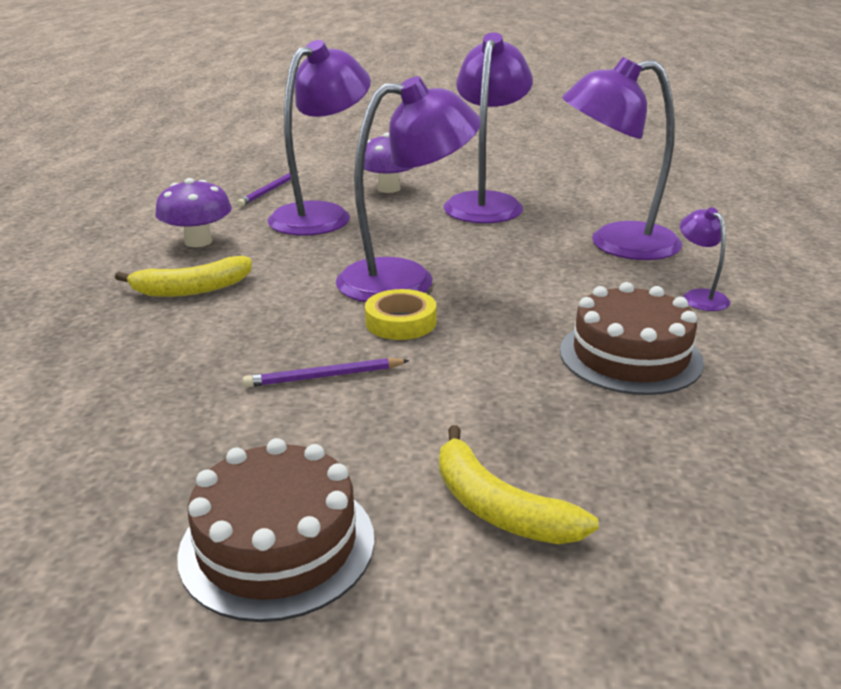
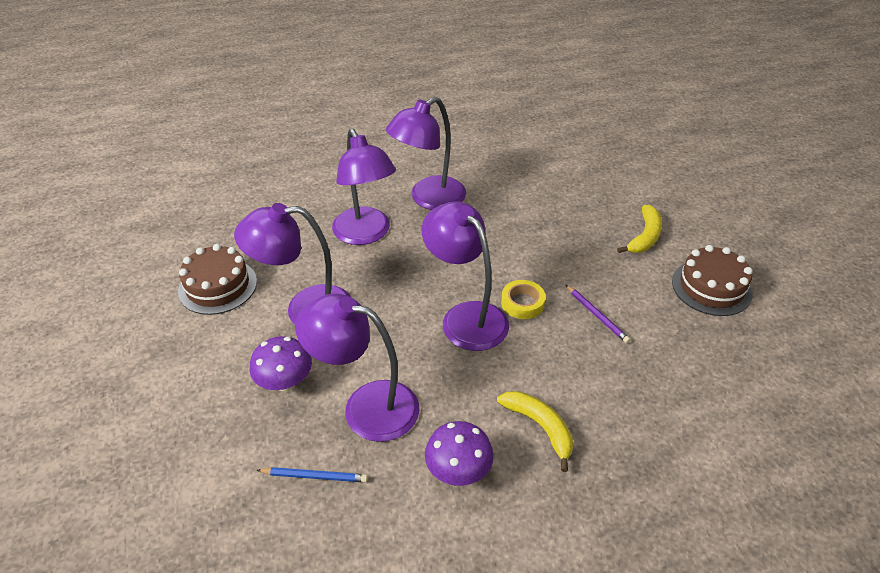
camera: 110 degrees left, 15 degrees up
purple pencil [237,171,299,207] -> blue pencil [257,467,368,482]
brown cake [560,282,704,395] -> brown cake moved to [178,244,257,315]
purple lamp [680,207,730,311] -> purple lamp [386,97,466,210], size x2.24

